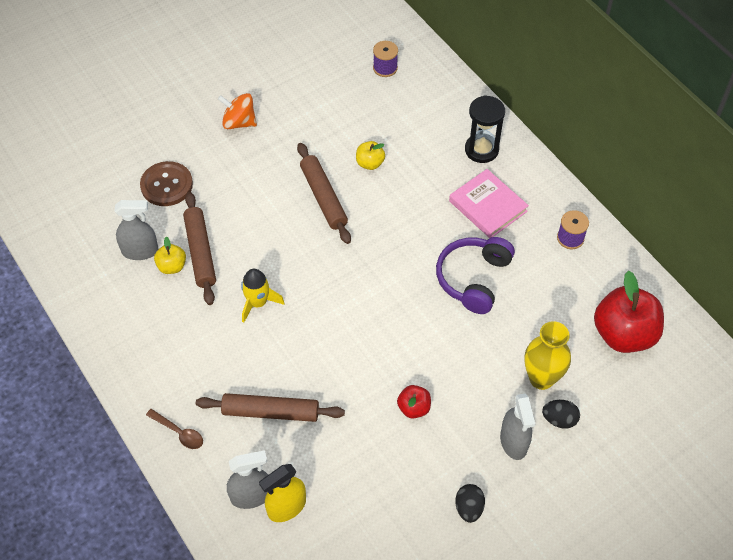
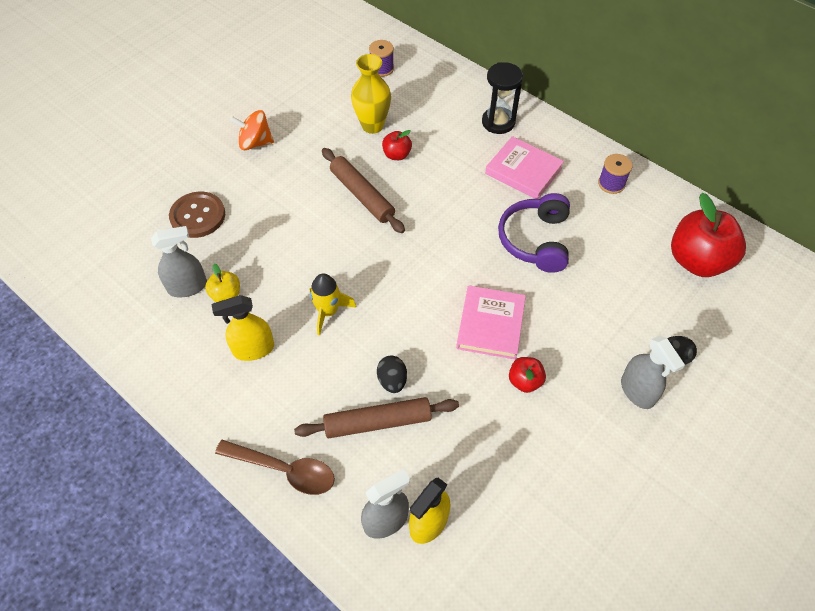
camera: 15 degrees left, 0 degrees up
brown spoon [146,409,203,449] -> brown spoon [215,440,335,495], size x1.62
brown rolling pin [183,192,216,305] -> none
yellow apple [356,141,385,170] -> red apple [382,130,412,160]
black egg [455,484,485,523] -> black egg moved to [377,356,407,393]
yellow vase [524,321,571,390] -> yellow vase moved to [351,54,391,134]
none -> yellow spray bottle [211,295,274,361]
none -> pink book [456,285,526,360]

